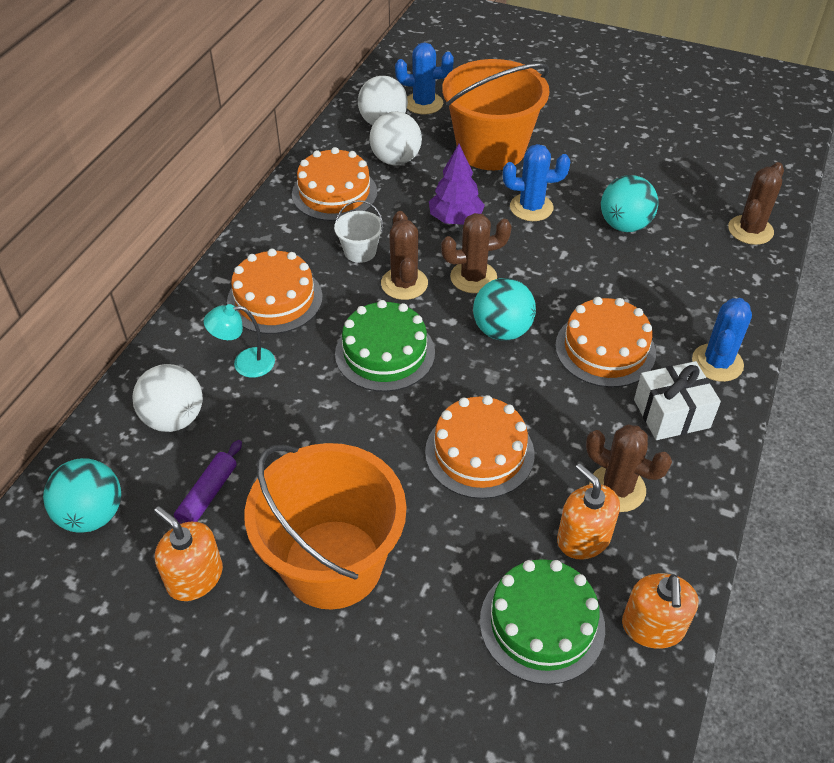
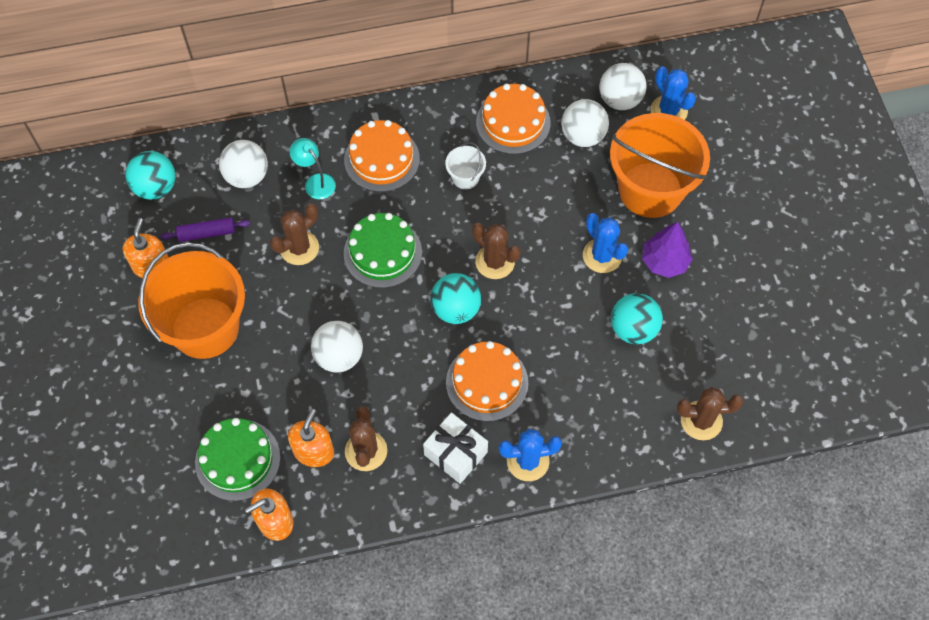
camera: 55 degrees right, 15 degrees up
brown cactus [381,211,428,300] -> brown cactus moved to [270,203,319,265]
orange cake [425,395,535,499] -> white ball [311,321,363,373]
purple tree [429,144,485,225] -> purple tree moved to [642,222,693,278]

